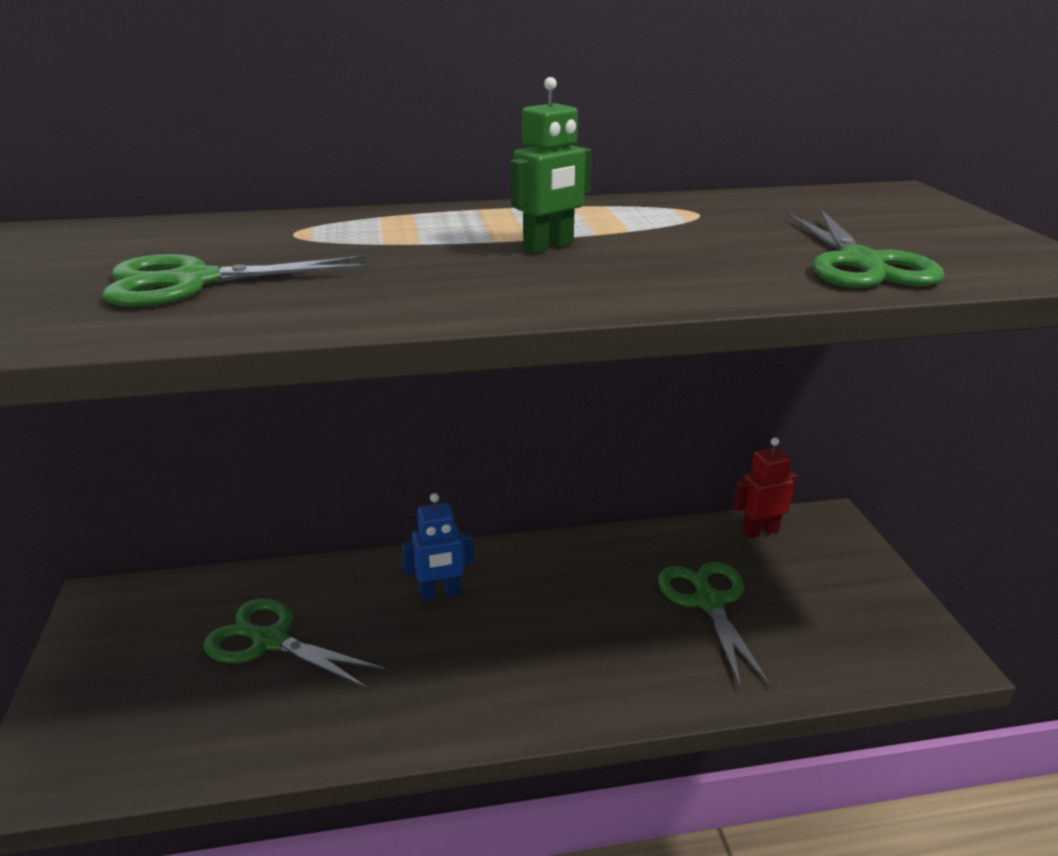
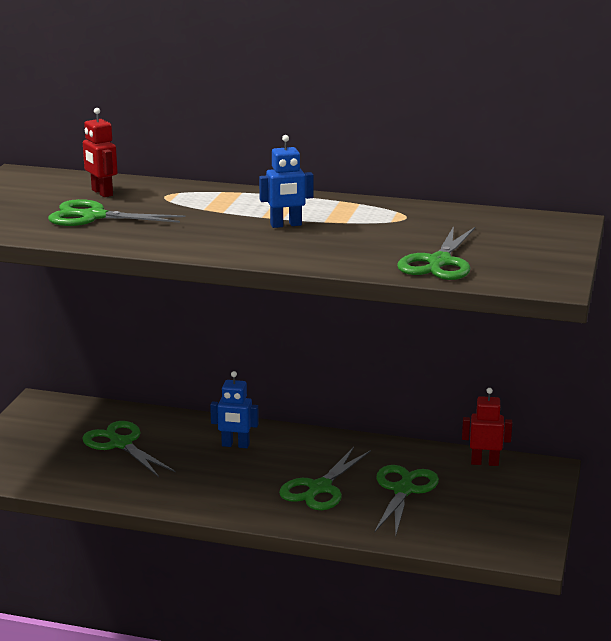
camera: 25 degrees right, 5 degrees down
green robot [511,77,592,253] -> blue robot [259,135,313,228]
none -> red robot [83,108,118,197]
none -> green scissors [279,447,371,510]

